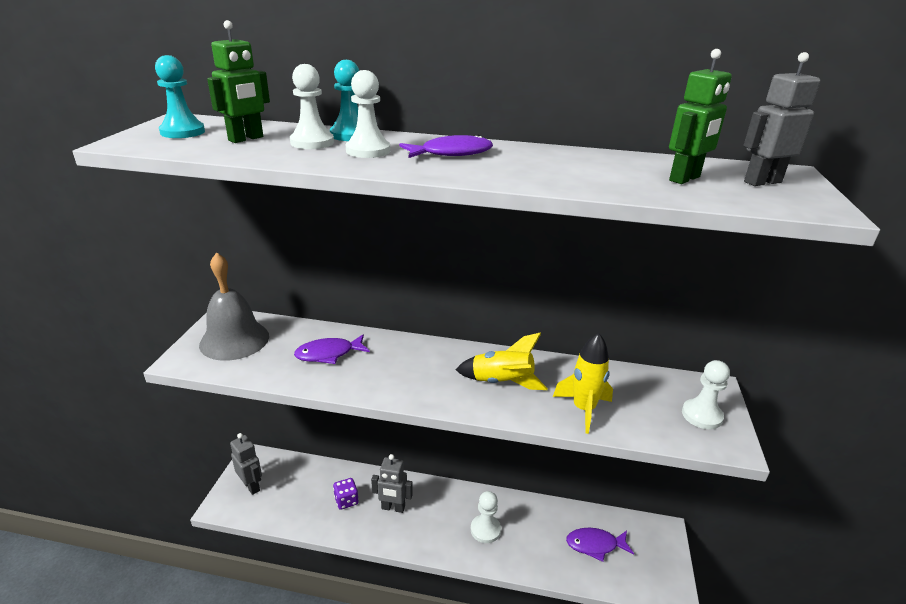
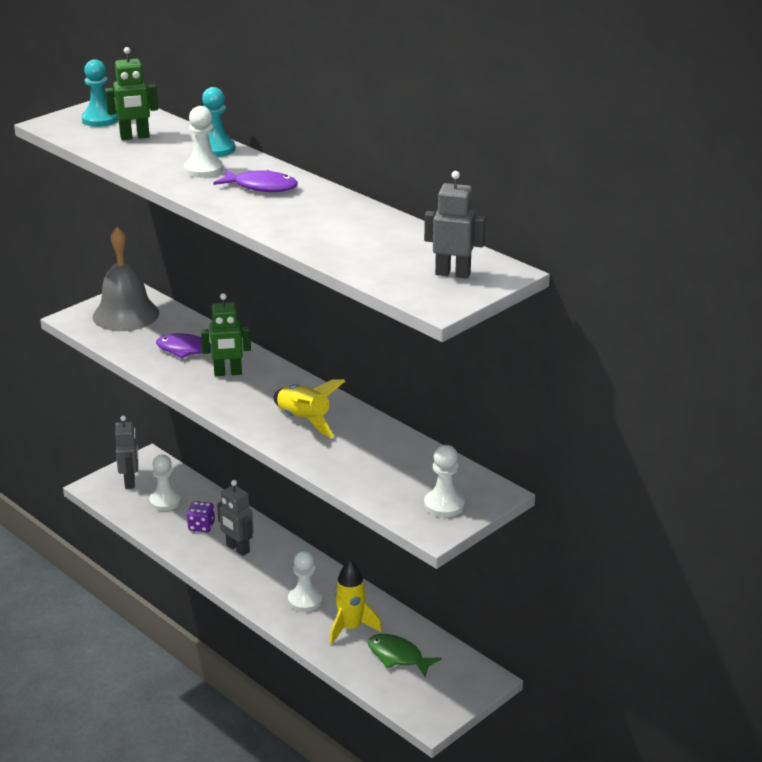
camera: 35 degrees right, 0 degrees up
white pawn [290,64,334,149] -> white pawn moved to [149,455,181,511]
yellow rocket [553,333,613,434] -> yellow rocket moved to [329,560,382,645]
purple fish [566,528,634,562] -> green fish [368,634,442,677]
green robot [669,49,732,184] -> green robot moved to [201,293,251,376]

